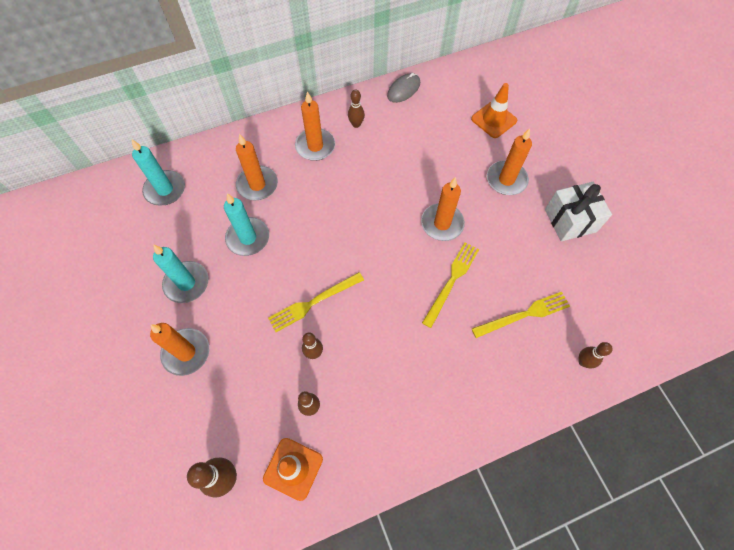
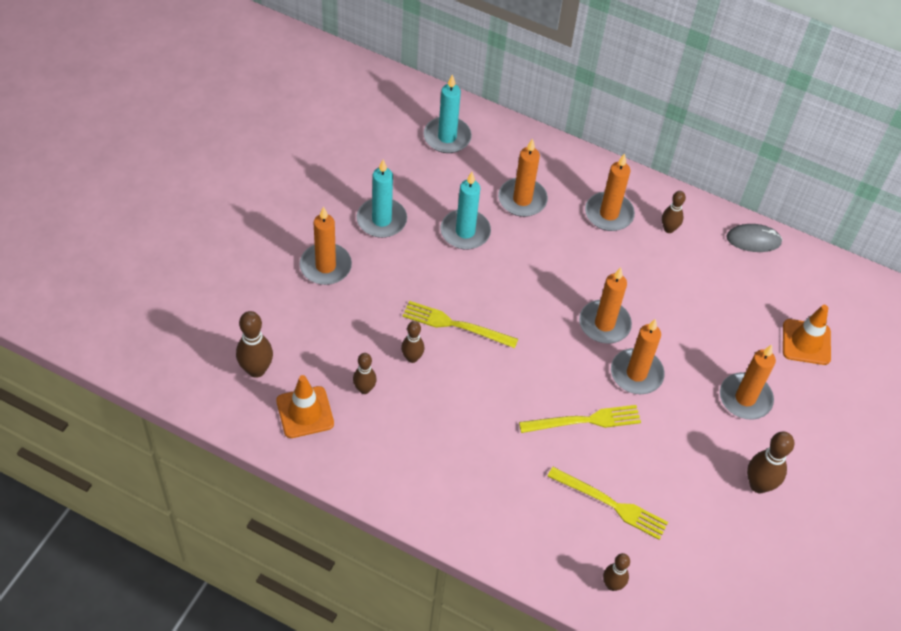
camera: 45 degrees right, 10 degrees down
white gift [545,182,612,241] -> brown bowling pin [747,432,795,493]
none -> orange candle [579,267,632,343]

